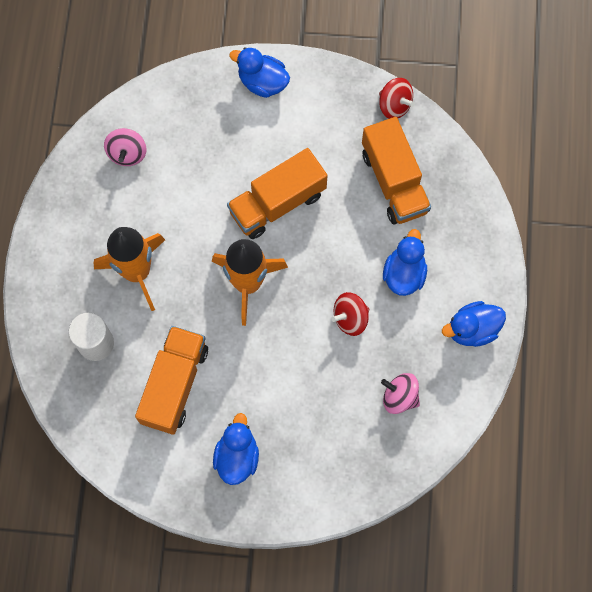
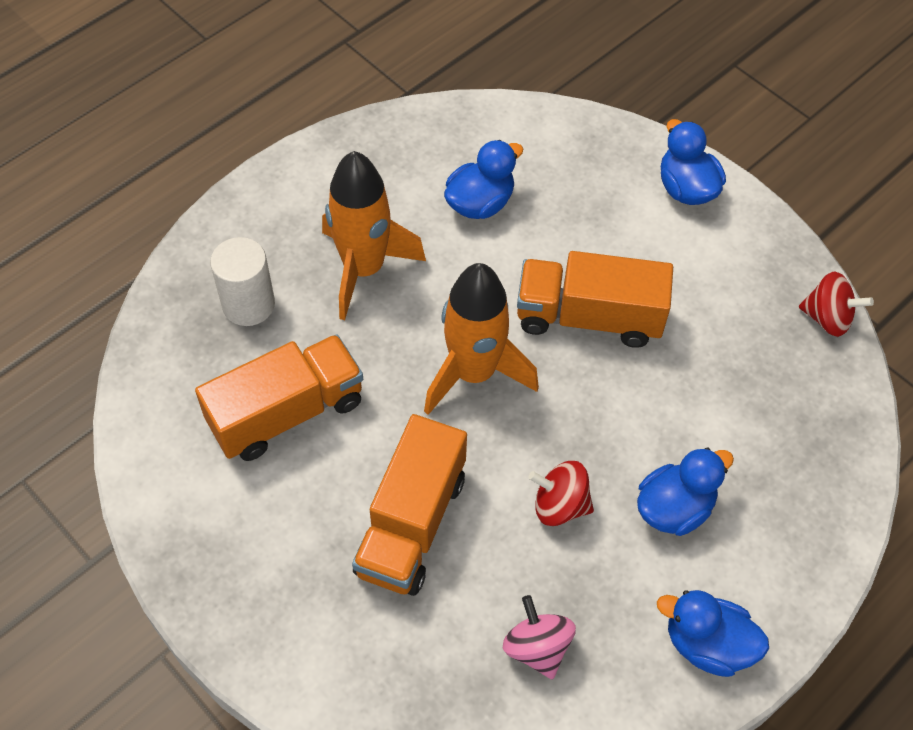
camera: 40 degrees right, 15 degrees down
pink spinning top [104,128,147,166] -> none
blue duck [213,413,259,485] -> blue duck moved to [444,140,523,219]
orange truck [362,117,431,224] -> orange truck moved to [352,414,467,596]
red spinning top [379,78,415,119] -> red spinning top turned 60 degrees counterclockwise [799,272,874,337]

